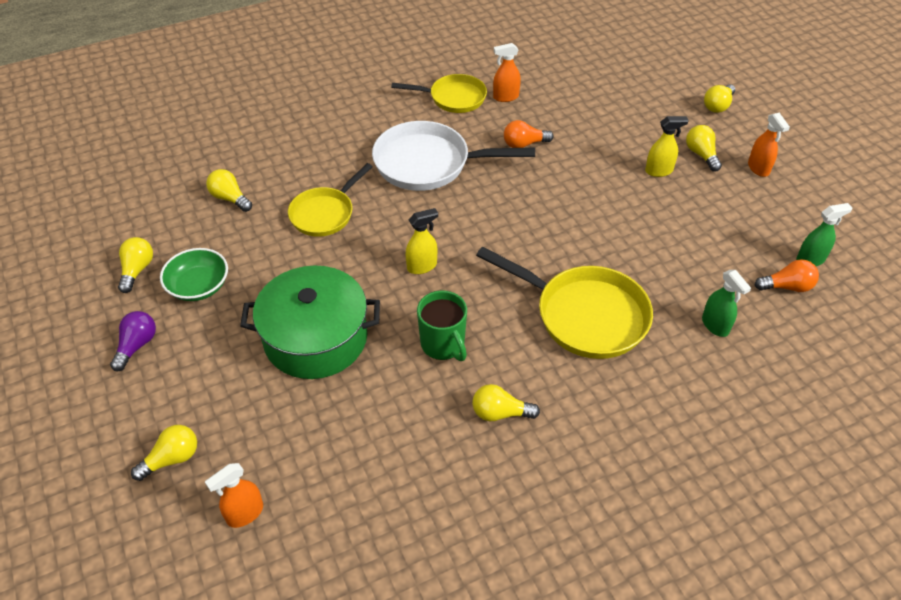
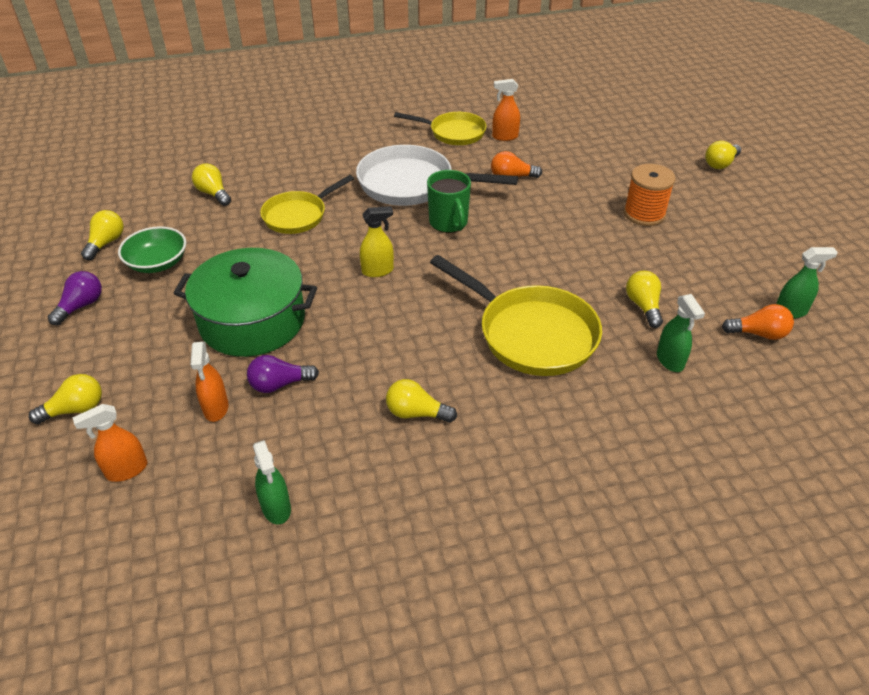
camera: 10 degrees right, 5 degrees down
green mug [417,291,467,361] -> green mug moved to [427,170,471,233]
yellow spray bottle [645,116,689,177] -> orange spool [624,164,676,226]
yellow light bulb [686,125,722,172] -> yellow light bulb moved to [626,271,663,328]
orange spray bottle [748,113,790,177] -> orange spray bottle moved to [191,342,229,422]
none -> purple light bulb [247,355,319,393]
none -> green spray bottle [253,440,291,525]

